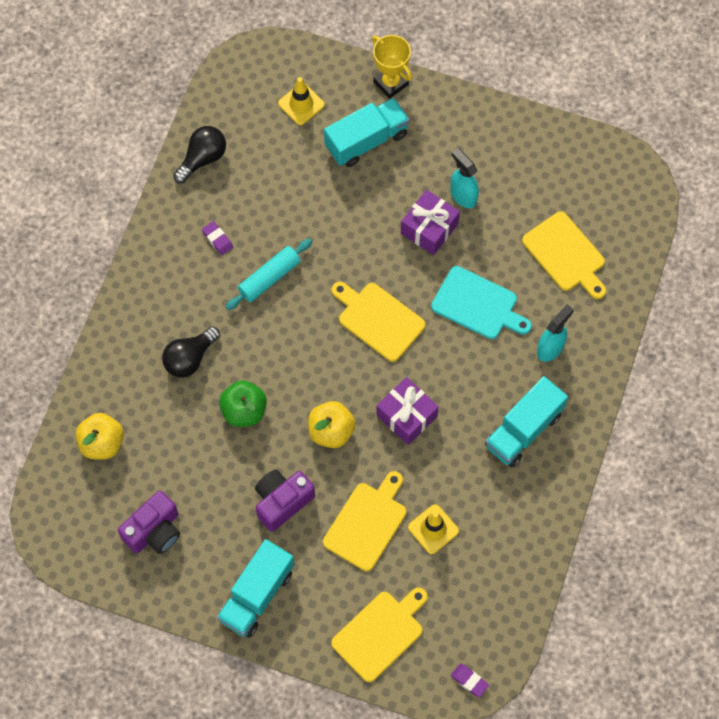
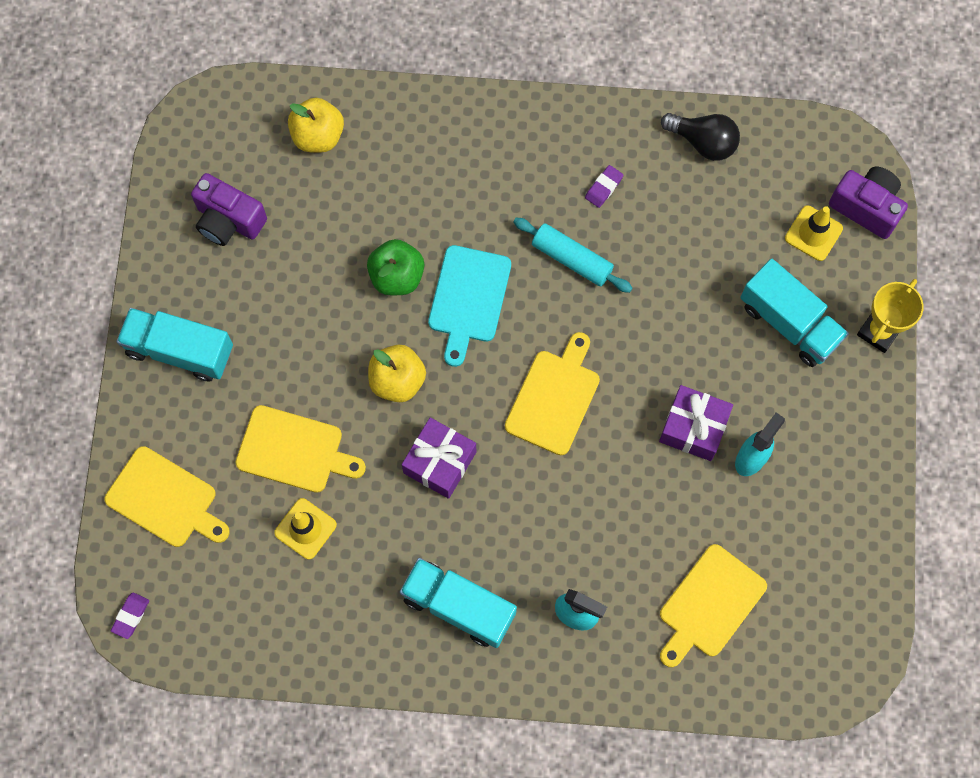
camera: 75 degrees right, 5 degrees up
black light bulb [162,326,220,377] -> none
purple camera [255,469,315,532] -> purple camera moved to [829,167,908,239]
turquoise cutting board [431,266,532,339] -> turquoise cutting board moved to [428,245,511,367]

